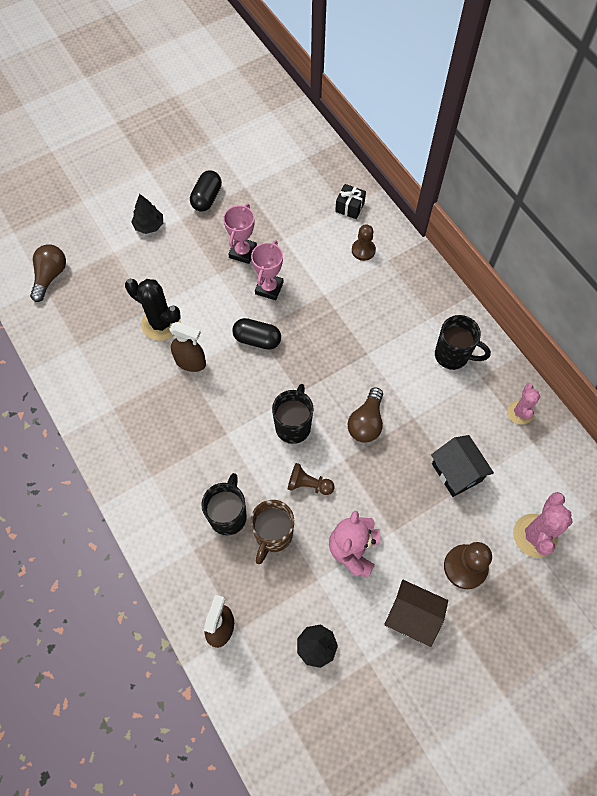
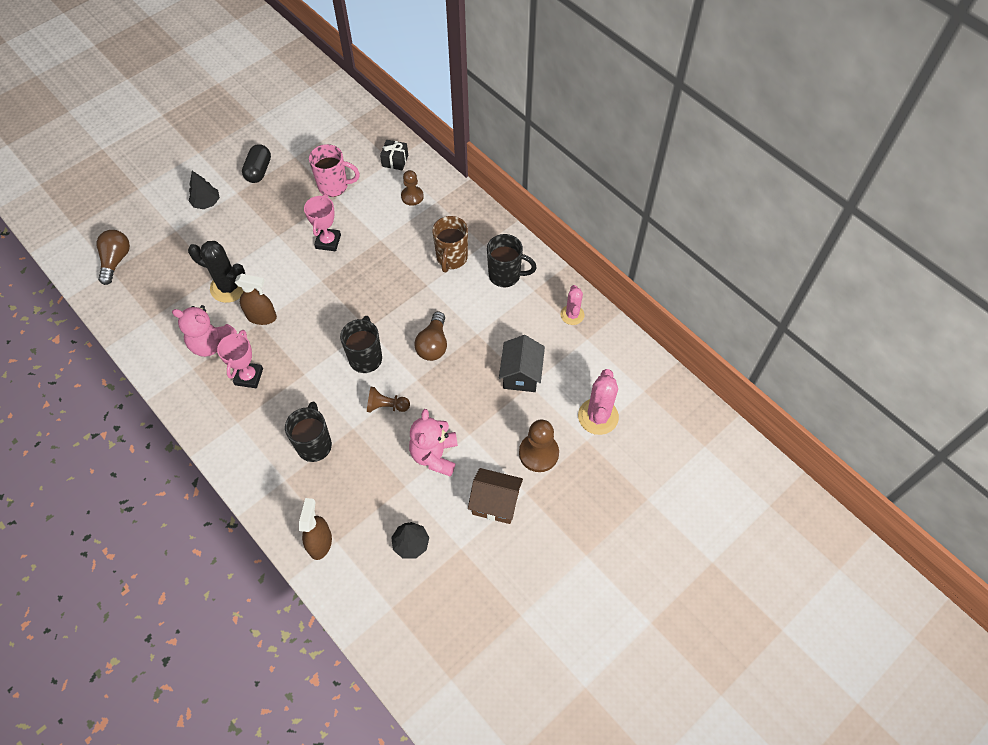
camera: 10 degrees left, 5 degrees down
pink trophy [223,204,257,264] -> pink trophy moved to [217,330,263,388]
black capsule [232,318,281,350] -> none
brown mug [250,500,294,564] -> brown mug moved to [432,216,468,272]
black house [431,435,494,497] -> black house turned 45 degrees clockwise [499,335,545,392]
none -> pink teddy bear [172,305,237,357]
none -> pink mug [309,144,360,197]

